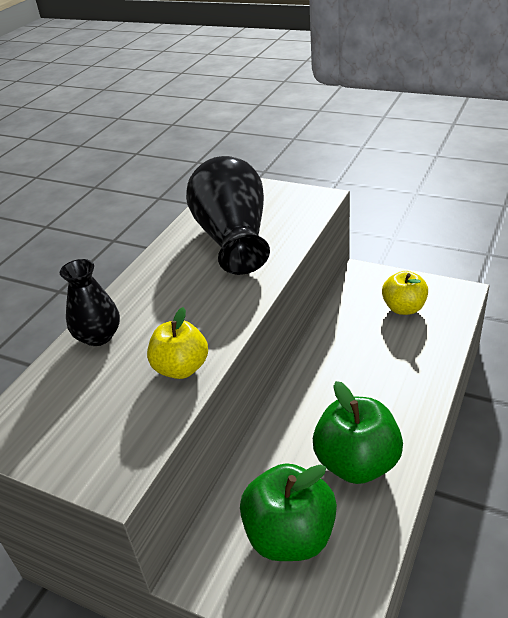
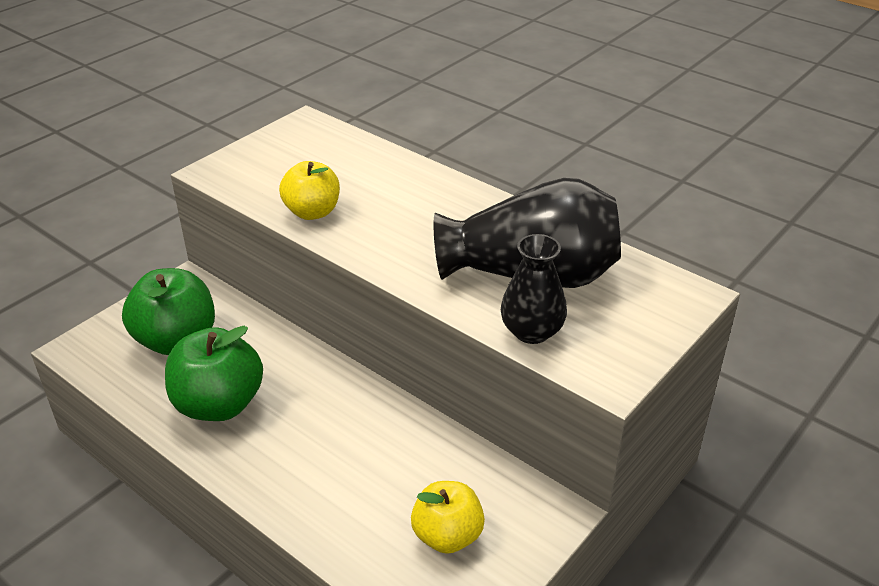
camera: 100 degrees right, 0 degrees up
black vase [60,259,120,346] -> black vase moved to [501,234,567,344]

